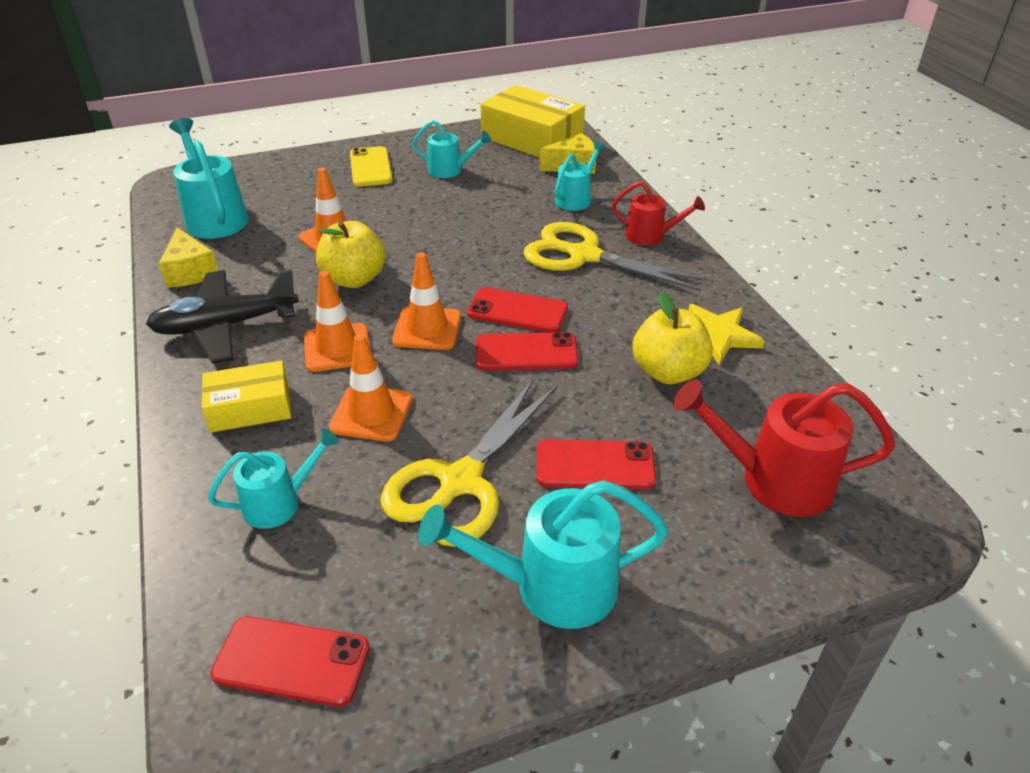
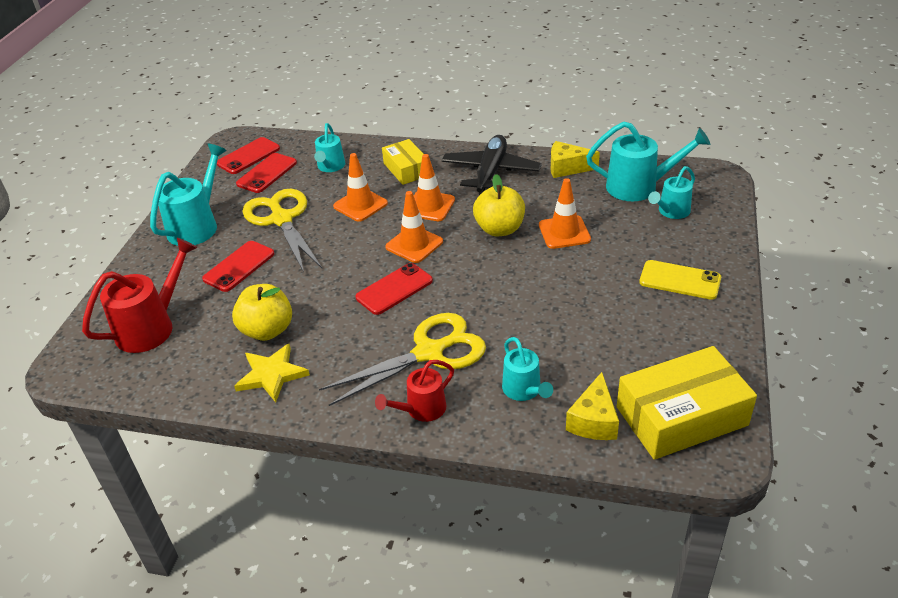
camera: 125 degrees right, 0 degrees up
yellow box [202,360,291,433] -> yellow box turned 45 degrees counterclockwise [382,139,423,185]
turquoise watering can [412,120,491,178] -> turquoise watering can moved to [648,166,695,219]
red phone [476,332,579,370] -> red phone moved to [236,153,297,193]

